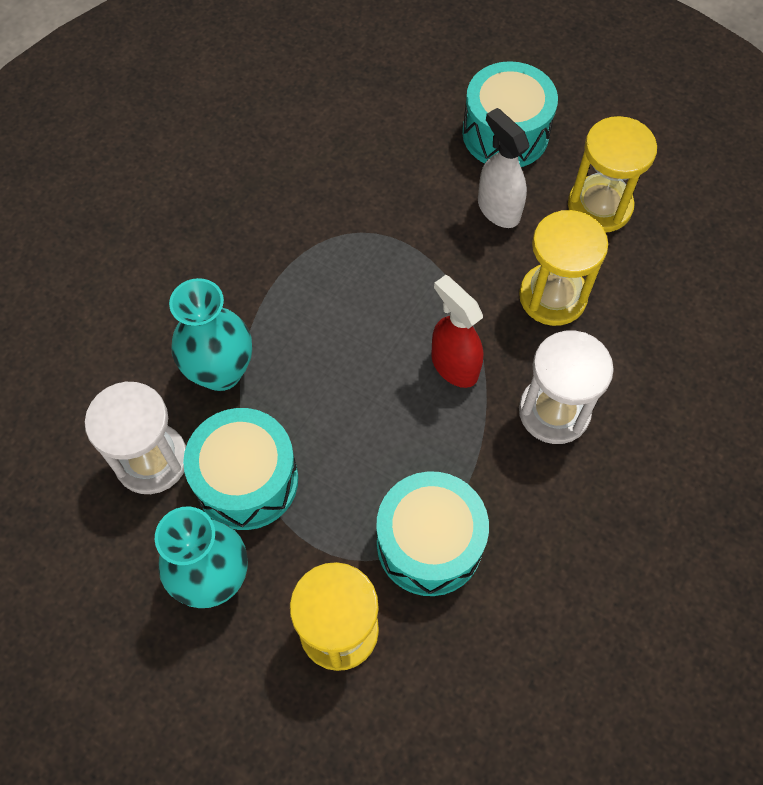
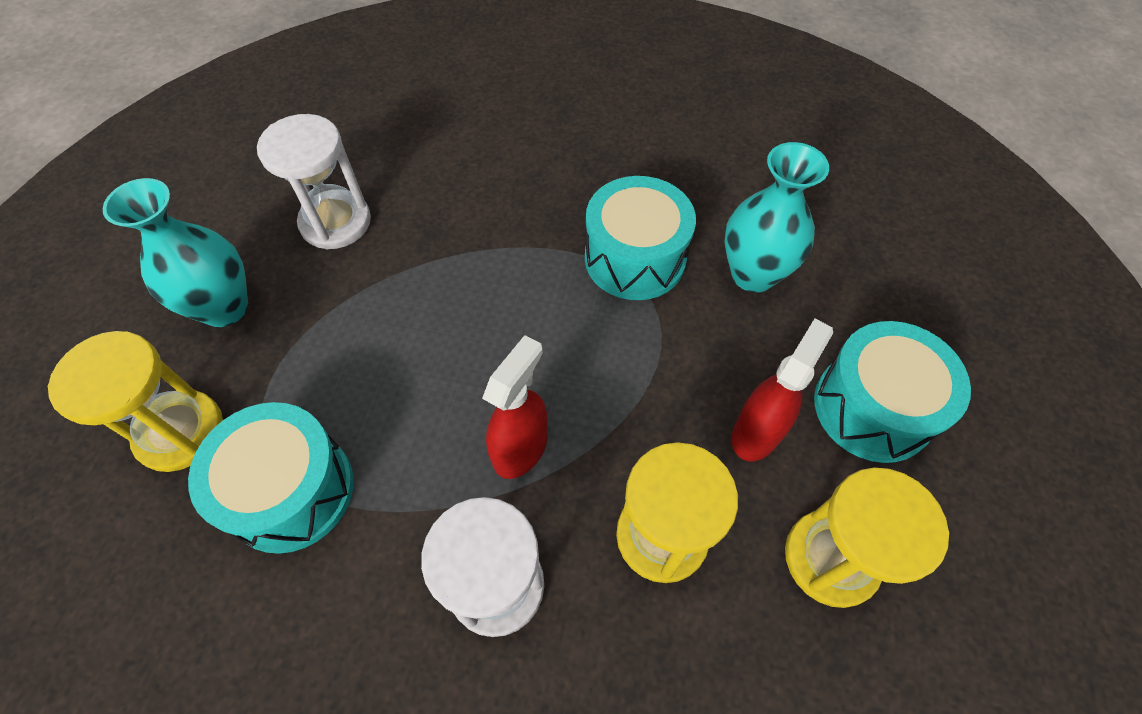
camera: 70 degrees right, 5 degrees down
turquoise vase [169,278,252,391] -> turquoise vase moved to [724,142,829,293]
turquoise drum [183,408,298,530] -> turquoise drum moved to [585,176,696,300]
white spray bottle [478,108,529,228] -> red spray bottle [732,319,833,461]

